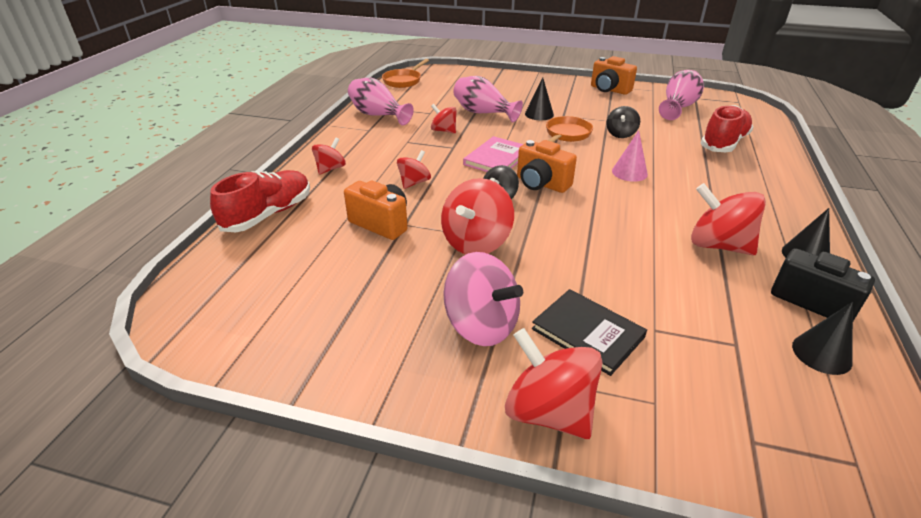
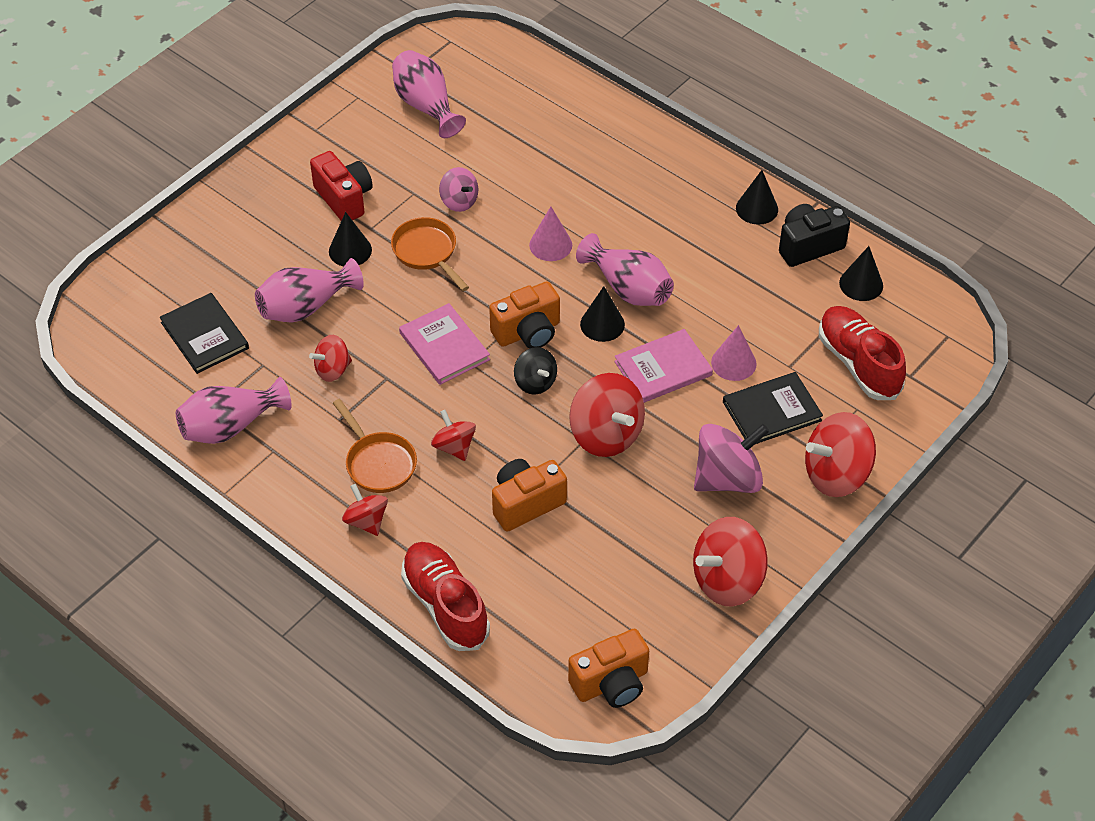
camera: 65 degrees left, 15 degrees up
orange pan [382,59,429,88] -> orange pan moved to [333,399,417,493]
orange camera [591,56,637,95] -> orange camera moved to [568,629,649,708]
black spinning top [606,106,640,138] -> pink spinning top [439,167,478,212]
red spinning top [691,183,766,255] -> red spinning top moved to [693,517,768,607]
red shoe [701,105,754,152] -> red shoe moved to [819,306,906,400]
none -> black book [160,293,249,374]
none -> red camera [310,151,373,221]
none -> pink vase [576,233,674,306]
none -> black cone [580,286,625,342]
none -> pink book [614,329,713,403]
none -> pink cone [711,325,757,381]

